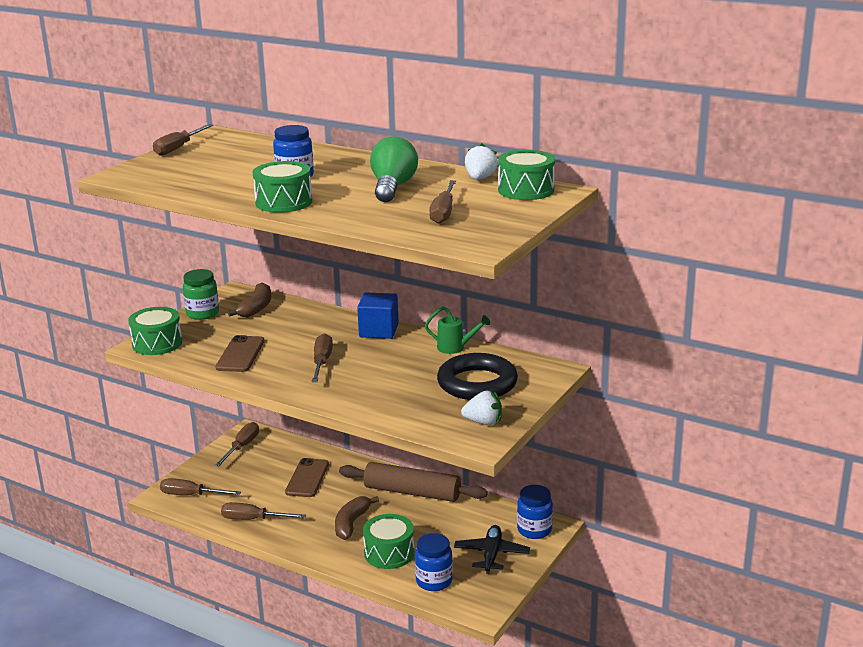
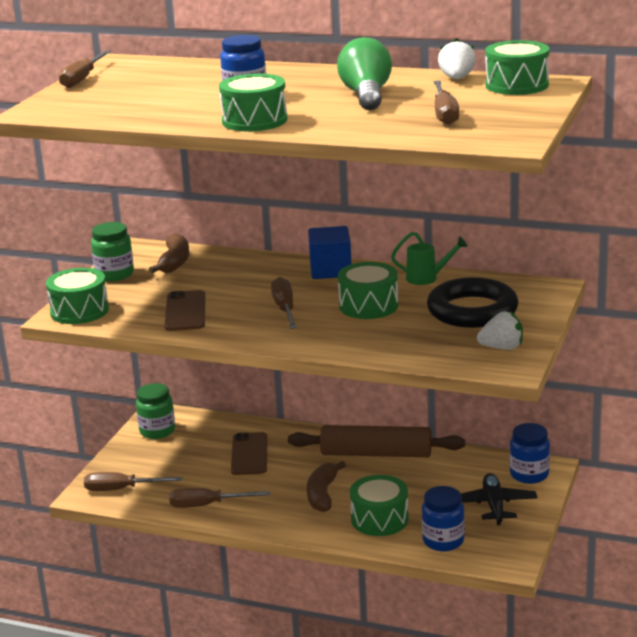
camera: 10 degrees left, 0 degrees up
brown screwdriver [215,422,259,466] -> green jar [136,383,175,439]
none -> green drum [338,262,398,319]

